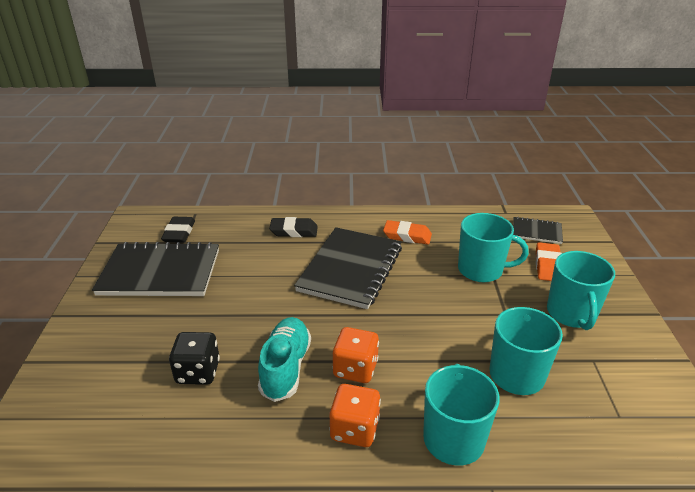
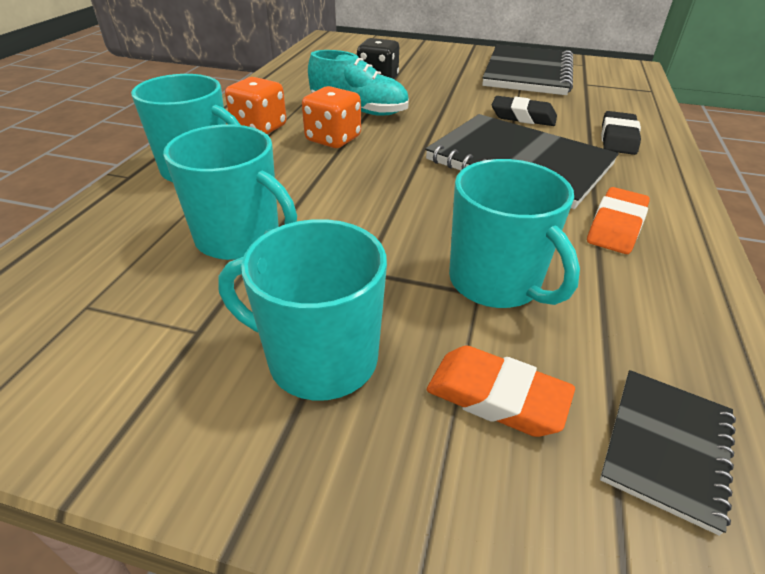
camera: 105 degrees right, 5 degrees up
black eraser [161,217,195,243] -> black eraser moved to [492,96,557,126]
turquoise mug [458,213,529,282] -> turquoise mug turned 60 degrees counterclockwise [449,159,580,308]

